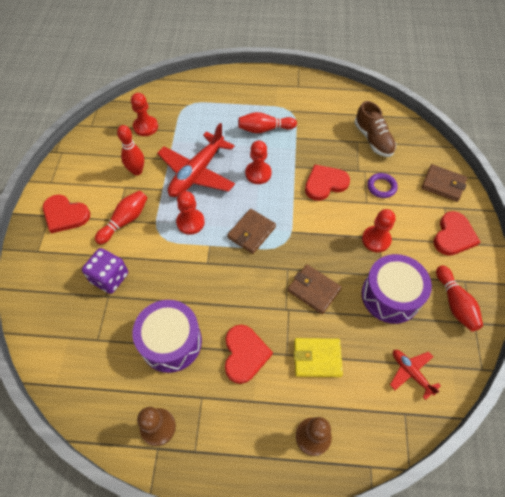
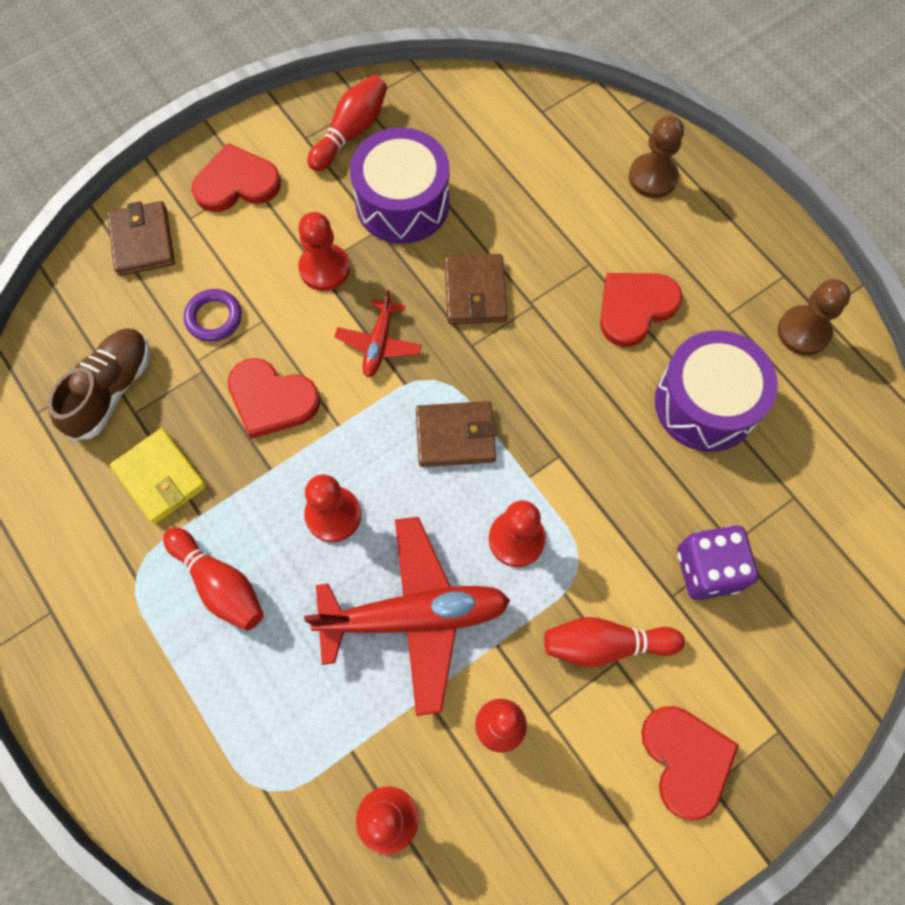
camera: 130 degrees left, 10 degrees up
yellow wallet [294,338,343,377] -> yellow wallet moved to [110,428,206,524]
red plane [390,350,441,400] -> red plane moved to [335,290,422,377]

